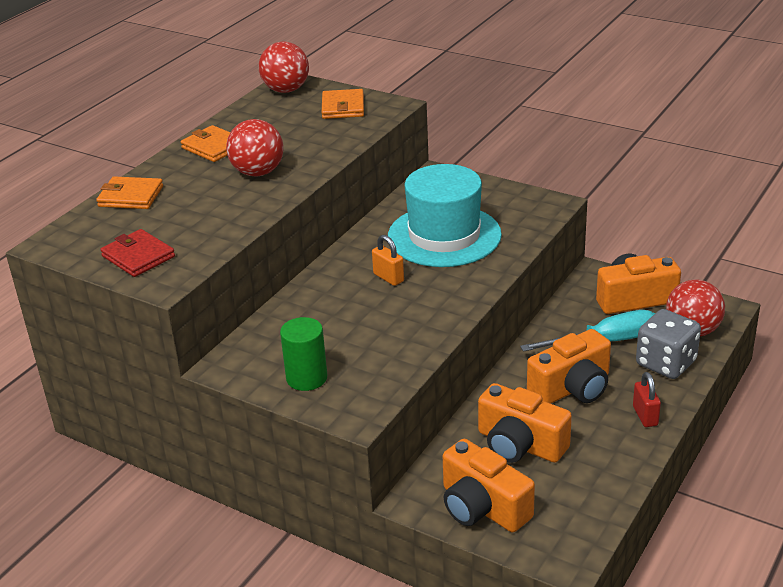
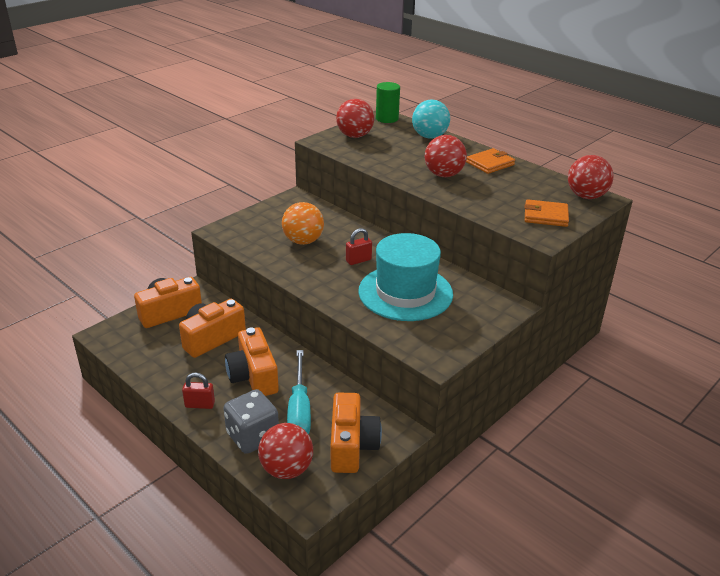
camera: 100 degrees right, 0 degrees up
orange wallet [96,176,163,209] -> turquoise ball [412,100,450,138]
red wallet [100,229,175,277] -> red ball [336,99,374,138]
green cylinder [280,317,327,391] -> green cylinder moved to [376,82,400,123]
orange padlock [372,235,404,286] -> red padlock [346,228,372,265]
none -> orange ball [282,202,324,245]

